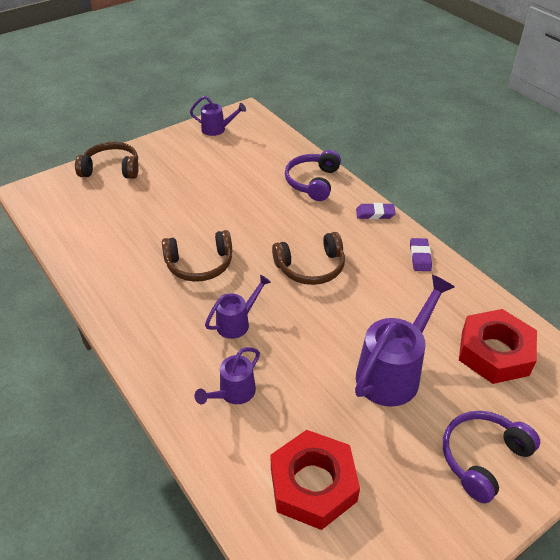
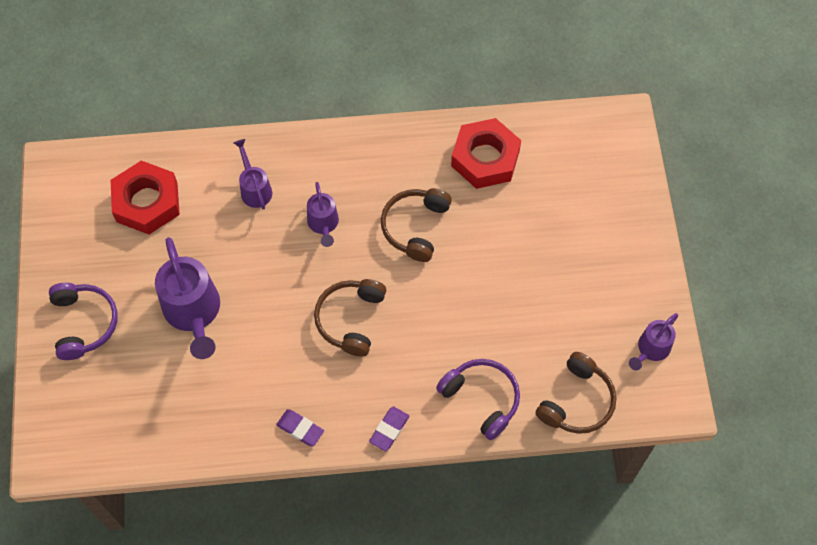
camera: 120 degrees right, 20 degrees up
brown headphones [75,142,139,179] -> brown headphones moved to [536,352,617,434]
red nut [459,309,537,384] -> red nut moved to [451,118,521,189]

